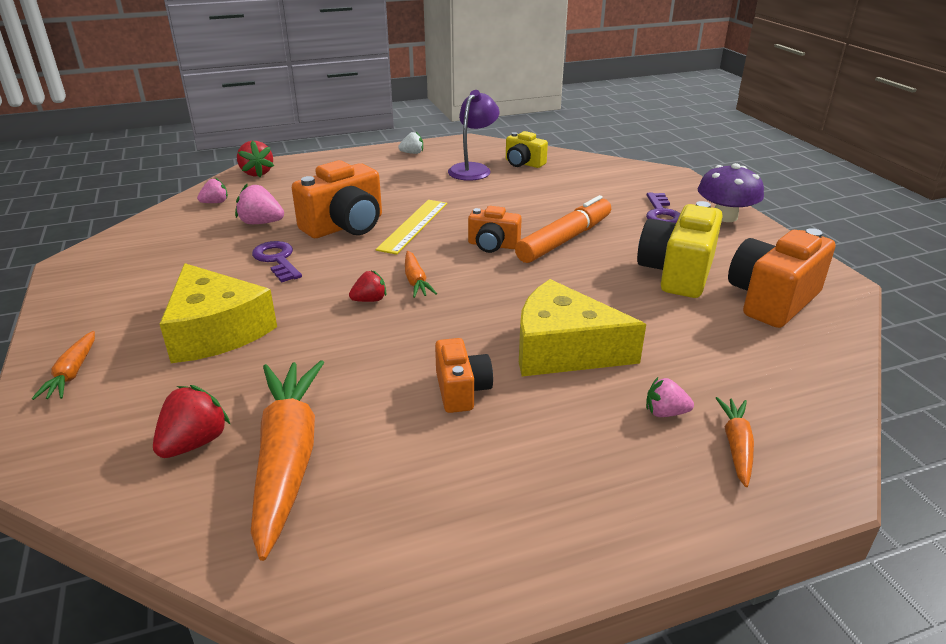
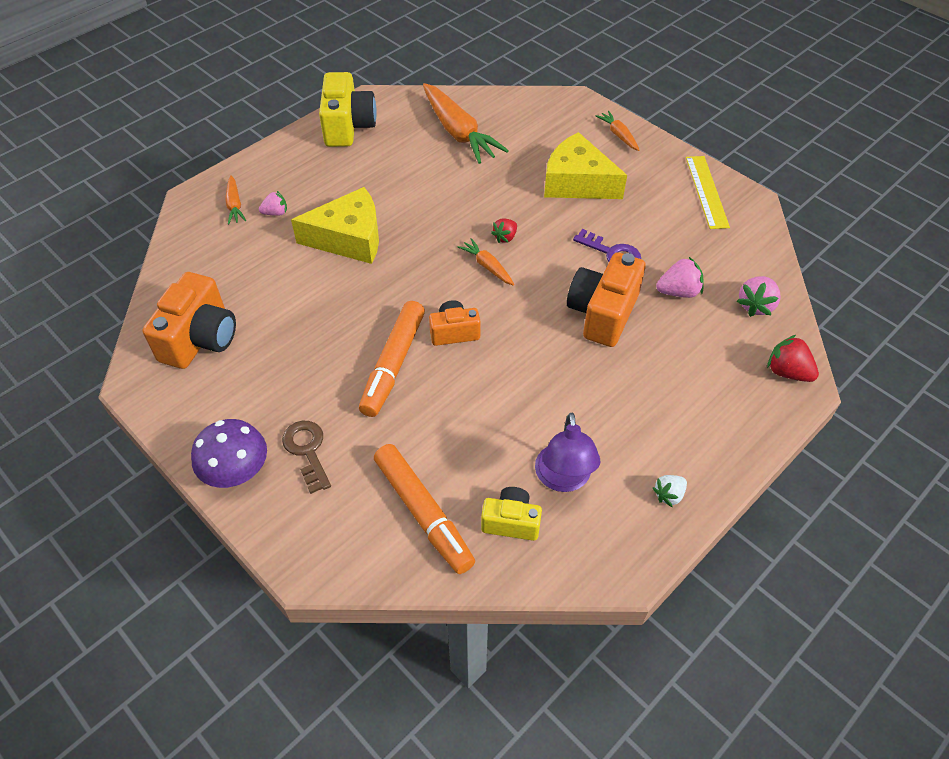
camera: 155 degrees right, 20 degrees up
red strawberry [153,385,230,458] -> none
pink strawberry [197,178,228,203] -> pink strawberry [737,276,781,317], size x1.52
yellow ruler [376,200,447,255] -> yellow ruler moved to [686,156,730,229]
orange camera [435,338,493,413] -> none
yellow camera [637,201,723,298] -> yellow camera moved to [319,72,377,147]
purple key [646,193,681,223] -> brown key [282,421,331,494]
none -> orange marker [374,444,475,574]

